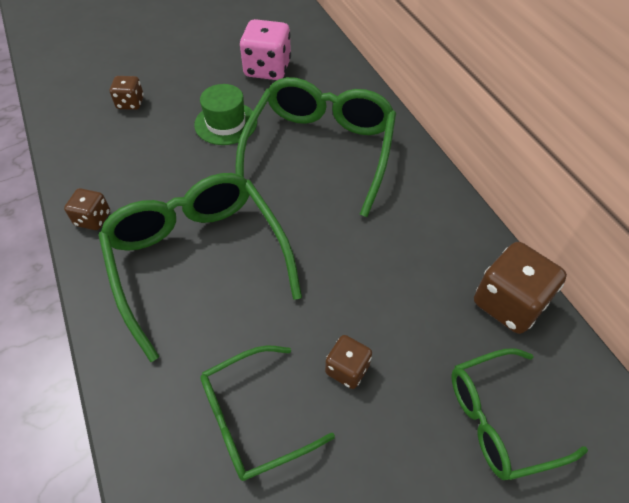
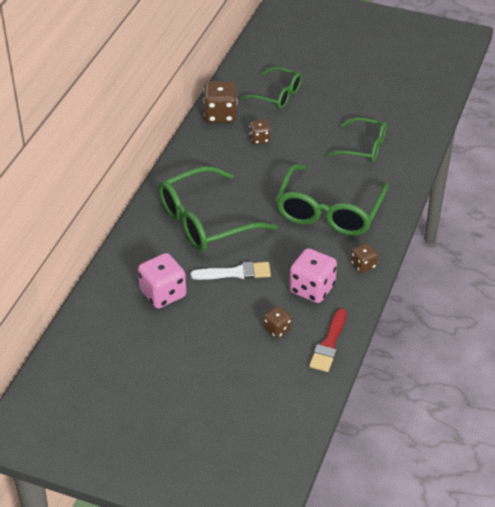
camera: 135 degrees left, 10 degrees down
green hat [194,84,257,145] -> white brush [190,262,271,280]
brown dice [325,335,372,389] -> brown dice moved to [249,119,271,144]
none -> pink dice [289,248,337,303]
none -> red brush [309,308,347,372]

